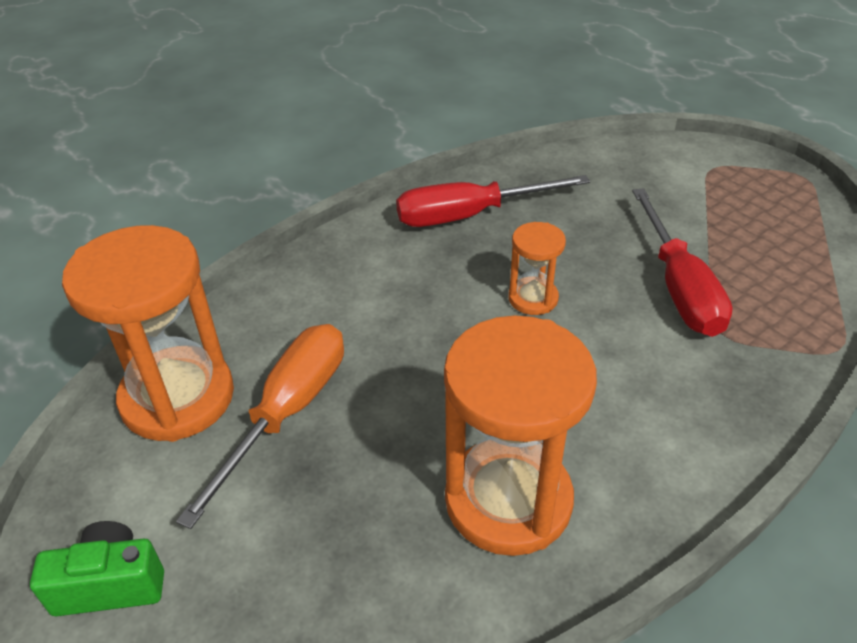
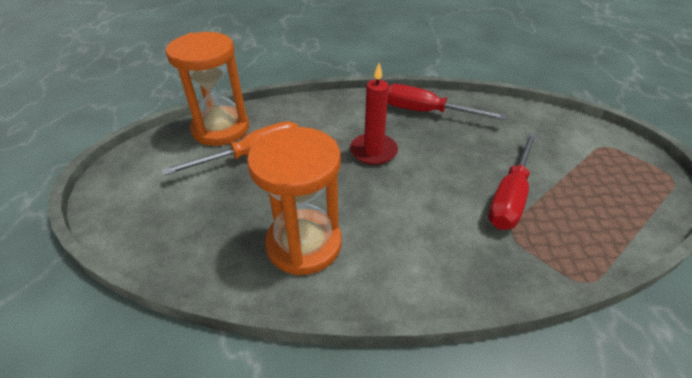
camera: 35 degrees right, 0 degrees up
green camera [30,521,164,616] -> none
orange hourglass [508,222,566,315] -> none
none -> red candle [350,63,398,165]

